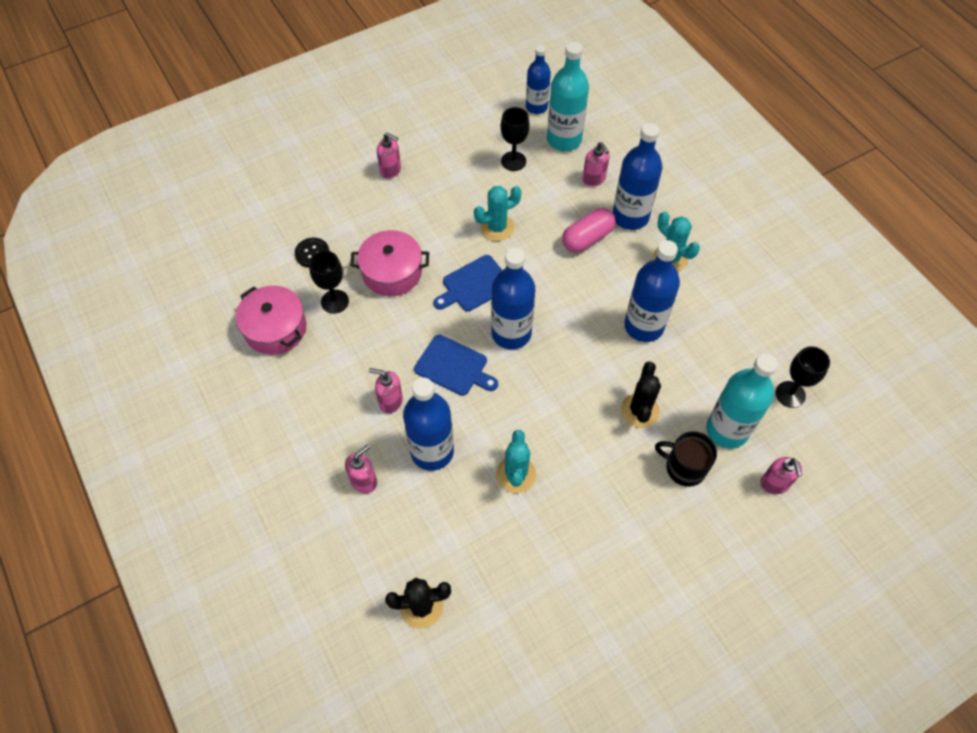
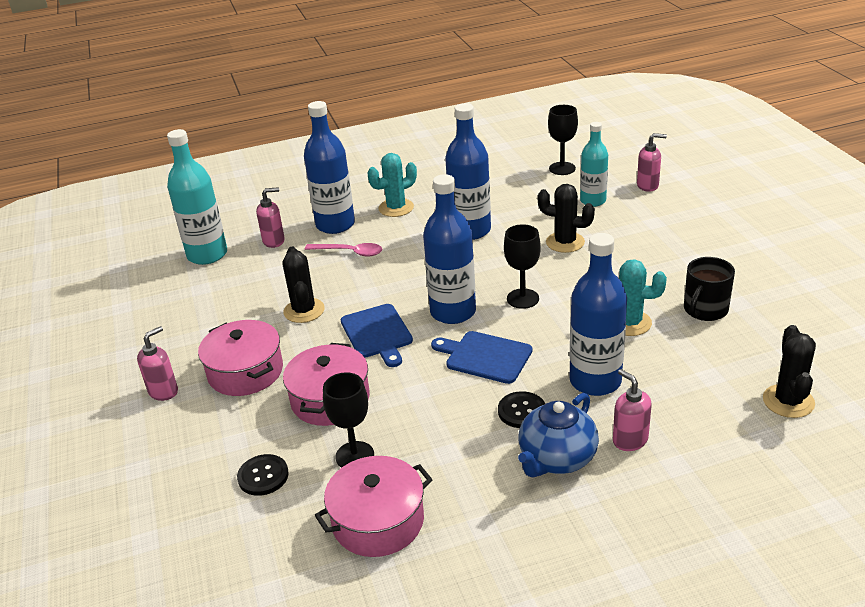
camera: 75 degrees left, 25 degrees down
pink soap dispenser [369,368,403,413] -> black button [498,391,545,428]
blue cutting board [414,335,498,396] -> blue cutting board turned 105 degrees counterclockwise [431,331,532,384]
turquoise cactus [474,186,522,241] -> black cactus [283,246,325,323]
black goblet [501,107,530,171] -> black goblet moved to [504,224,541,309]
blue bottle [526,45,551,114] -> none
pink capsule [562,208,616,253] -> pink spoon [305,243,382,257]
black mug [655,431,717,487] -> black mug moved to [684,257,735,321]
turquoise bottle [706,354,778,449] -> turquoise bottle [580,122,608,207], size x0.65
none -> pink pot [198,320,283,396]
none -> blue teapot [518,393,599,477]

